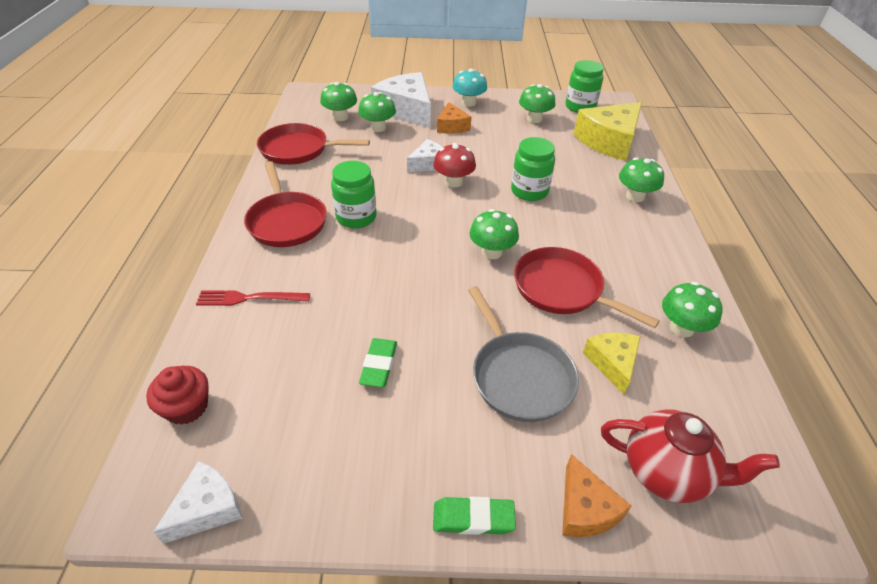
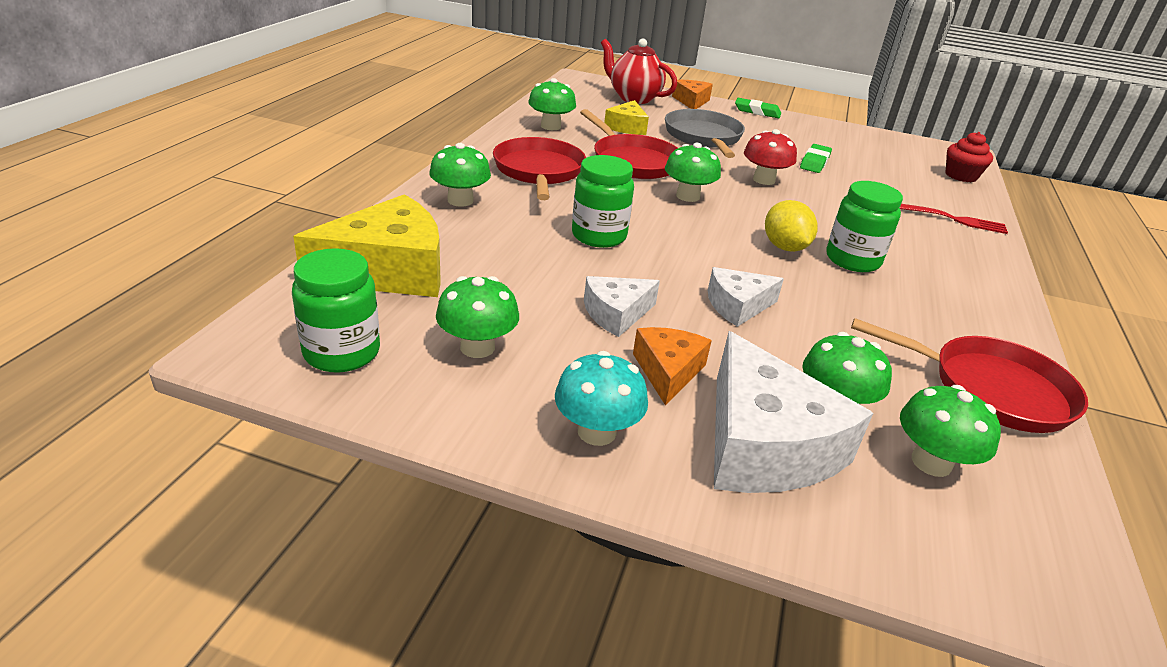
camera: 165 degrees left, 10 degrees down
white cheese [153,461,243,544] -> white cheese moved to [584,276,660,337]
red pan [244,161,327,247] -> red pan moved to [493,137,586,200]
red mushroom [433,143,476,188] -> red mushroom moved to [744,129,797,185]
none -> yellow lemon [765,200,818,252]

